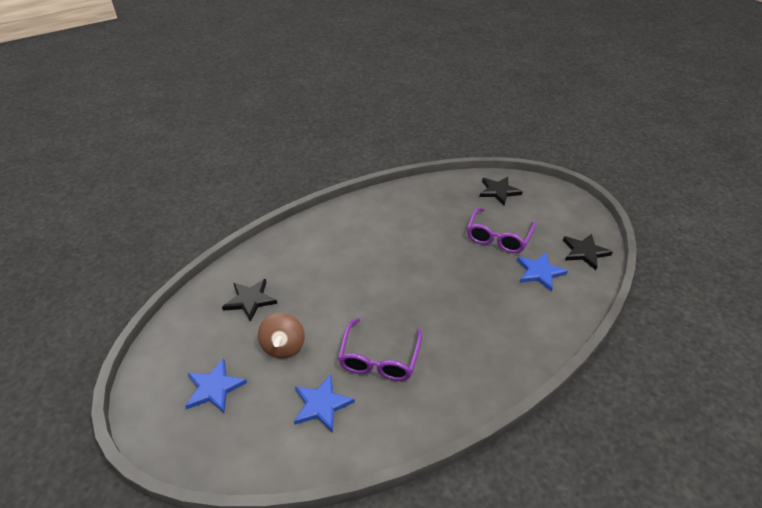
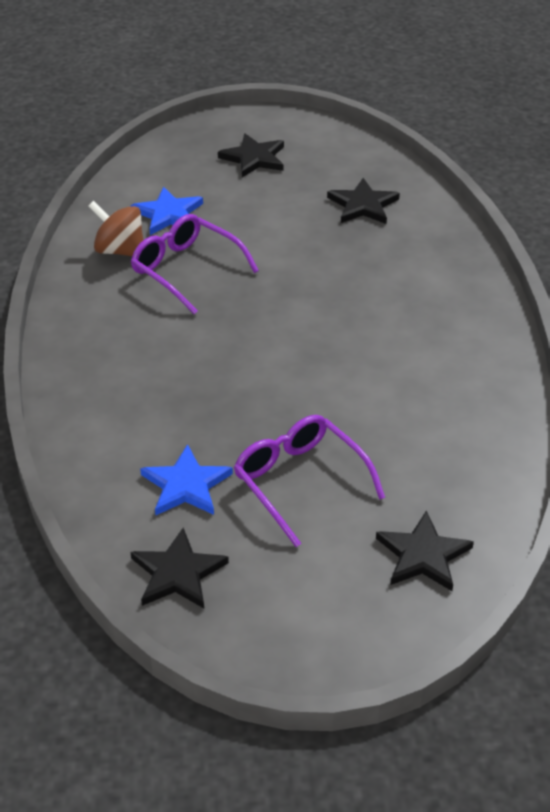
camera: 120 degrees right, 0 degrees up
blue star [185,358,247,413] -> black star [218,133,284,177]
brown spinning top [258,313,305,359] -> brown spinning top moved to [88,201,143,256]

